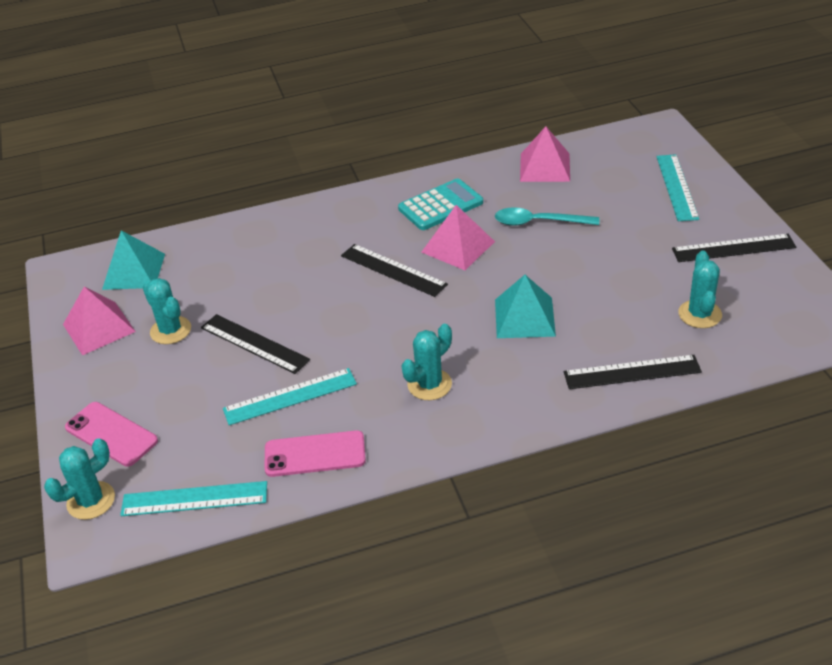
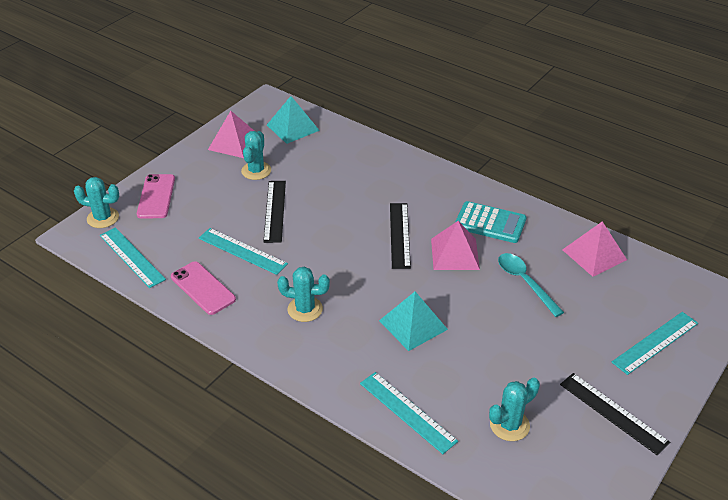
camera: 50 degrees right, 0 degrees up
black ruler [564,355,702,389] -> turquoise ruler [360,372,458,454]

